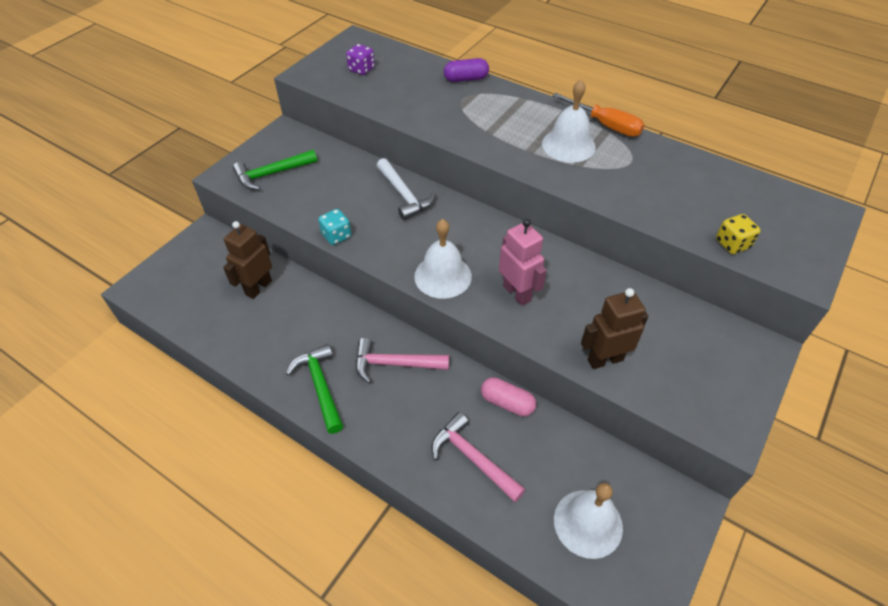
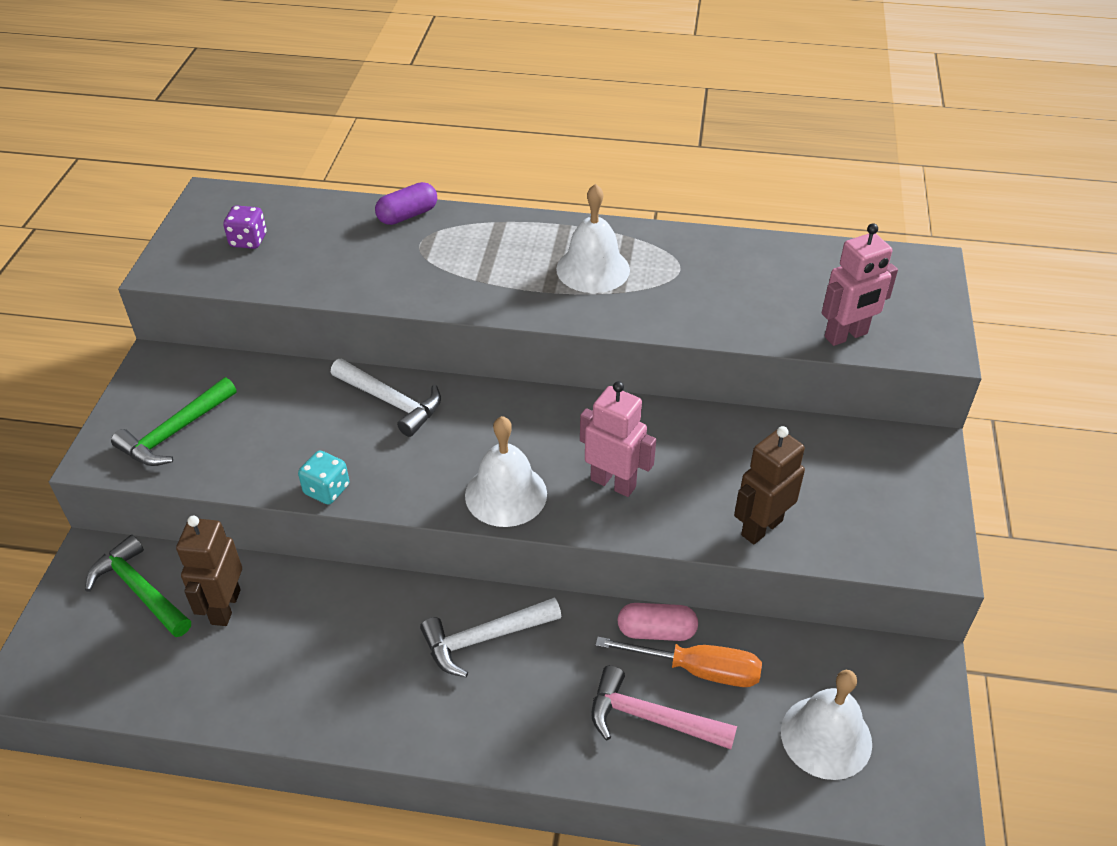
camera: 25 degrees left, 5 degrees down
green hammer [286,344,343,434] -> green hammer moved to [85,535,191,637]
pink hammer [356,338,449,384] -> white hammer [420,598,562,677]
orange screwdriver [552,93,645,137] -> orange screwdriver moved to [595,637,762,687]
yellow dice [716,214,761,254] -> pink robot [822,223,898,346]

